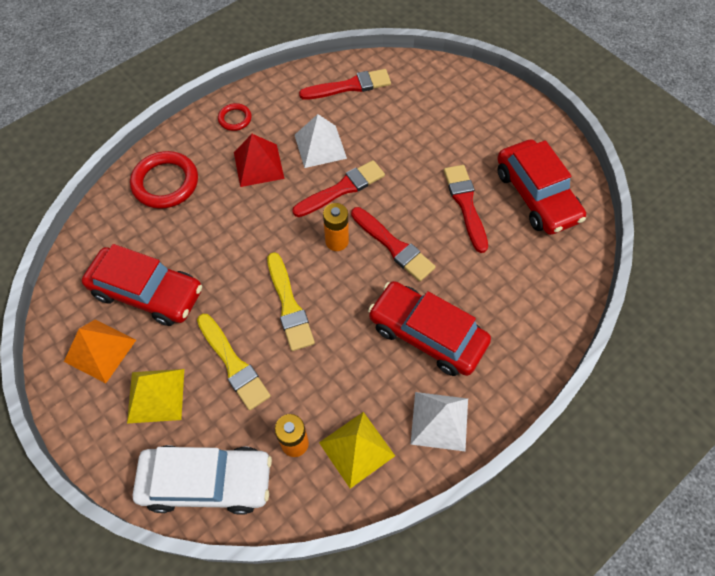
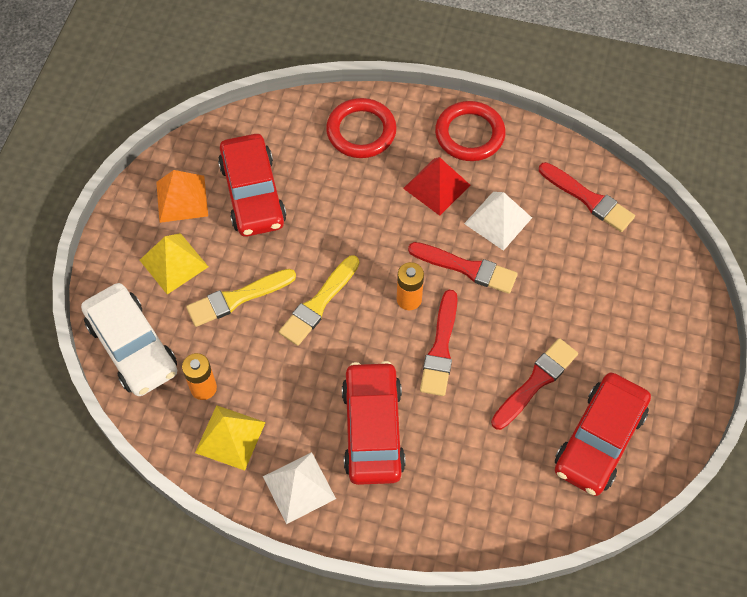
camera: 55 degrees right, 0 degrees up
yellow brush [197,314,271,410] -> yellow brush turned 45 degrees clockwise [186,269,296,327]
red ring [218,103,252,131] -> red ring [435,101,506,161], size x1.88

